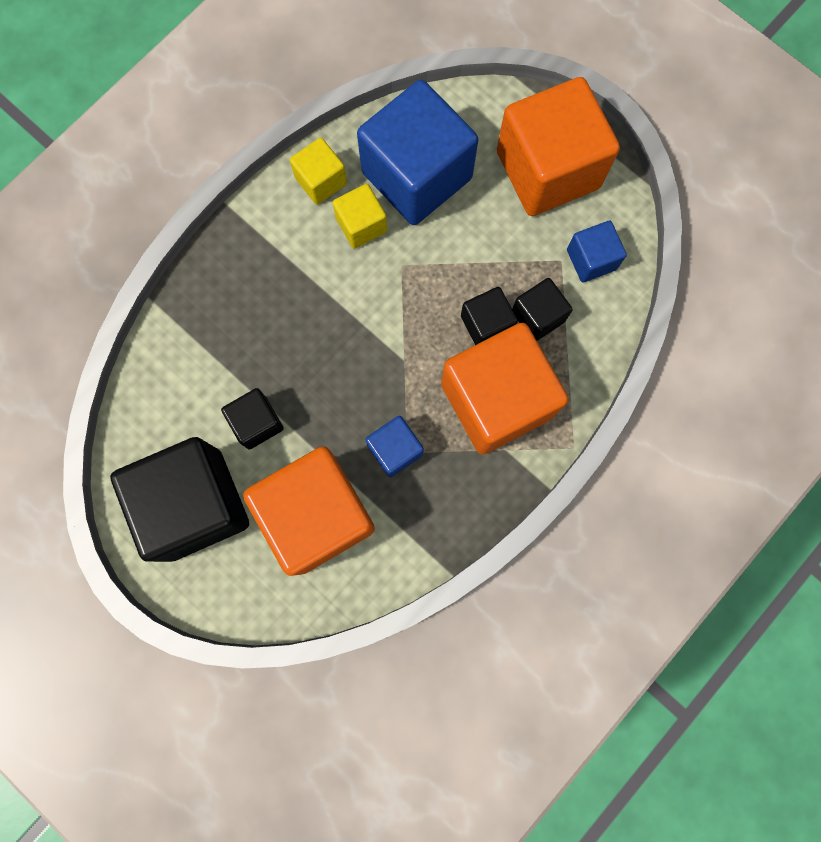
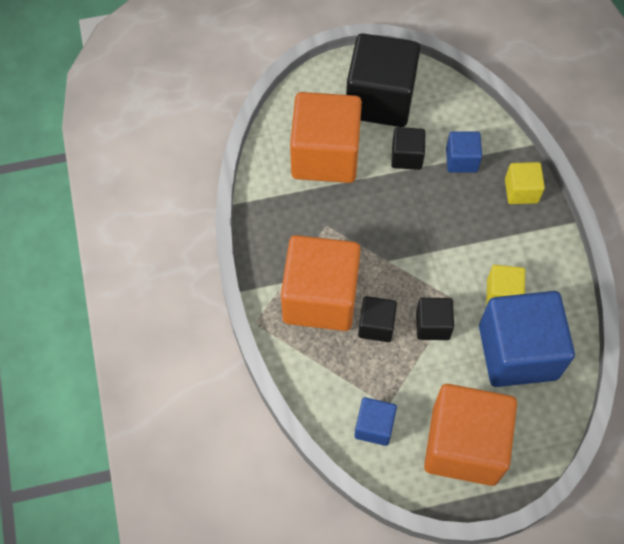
camera: 125 degrees right, 15 degrees down
yellow cube [290,138,347,205] -> yellow cube moved to [505,162,545,204]
blue cube [365,416,424,477] -> blue cube moved to [446,131,482,173]
black cube [512,278,573,341] -> black cube moved to [416,298,454,340]

